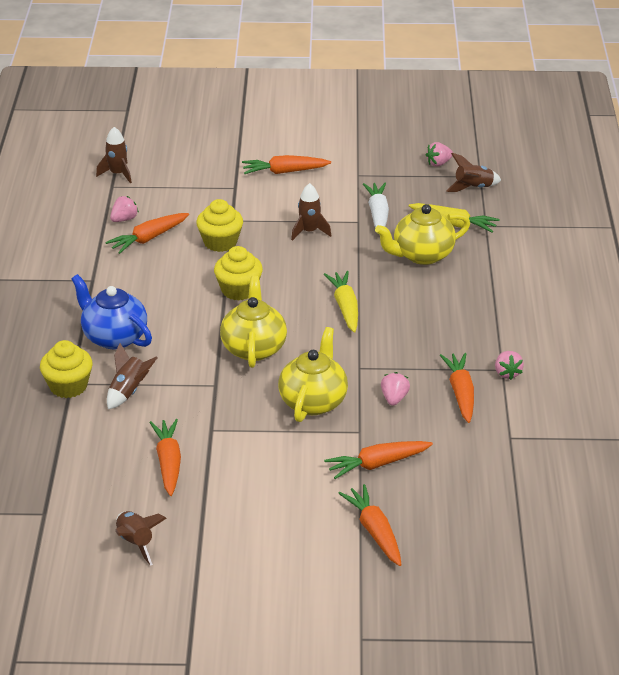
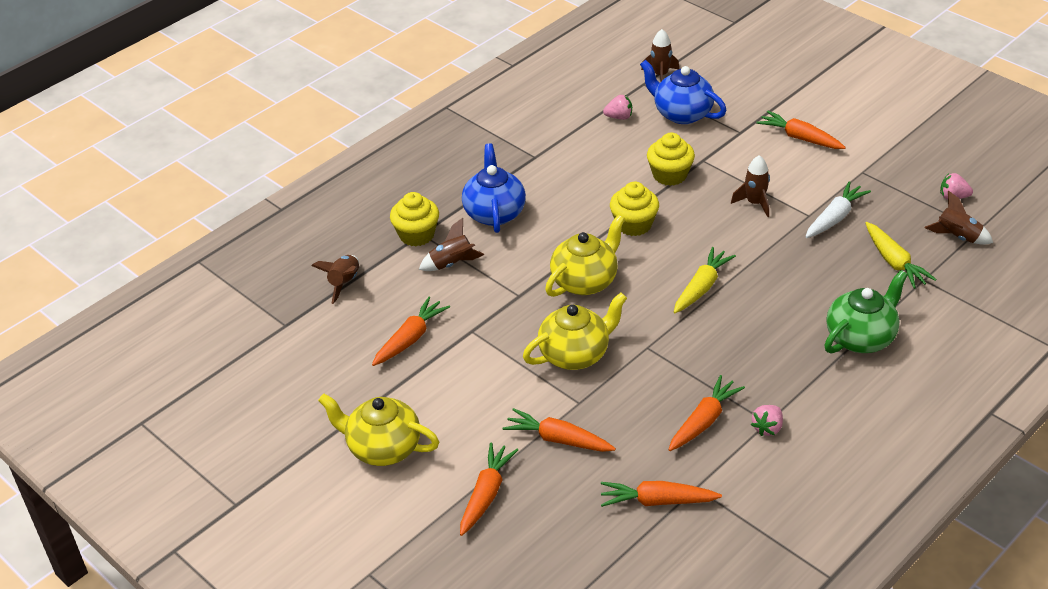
camera: 45 degrees right, 5 degrees up
orange carrot [105,213,189,254] -> orange carrot moved to [601,481,722,507]
brown rocket [115,511,167,566] -> brown rocket moved to [311,255,359,304]
yellow teapot [375,204,470,265] -> yellow teapot moved to [318,394,439,466]
pink strawberry [381,372,410,406] -> none
none -> blue teapot [640,60,727,124]
none -> green teapot [824,270,908,353]

